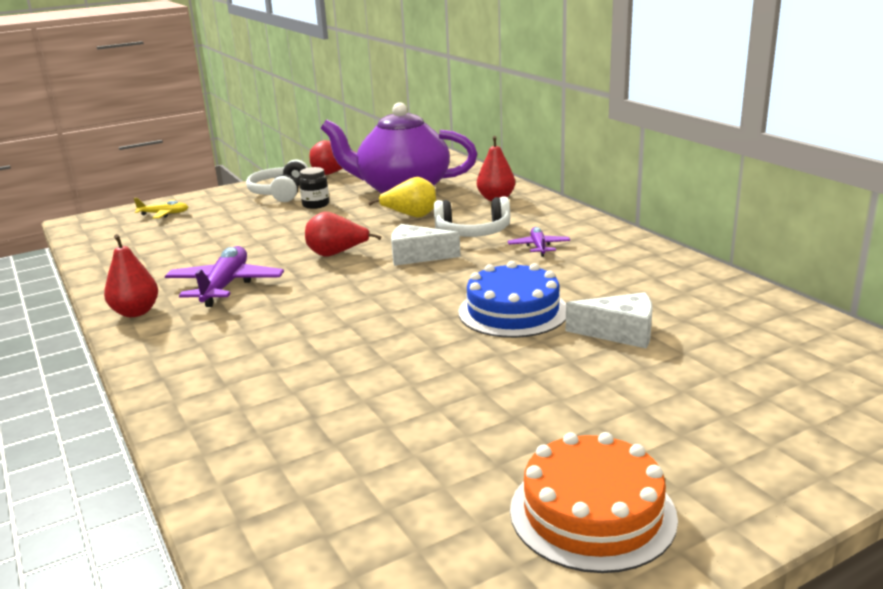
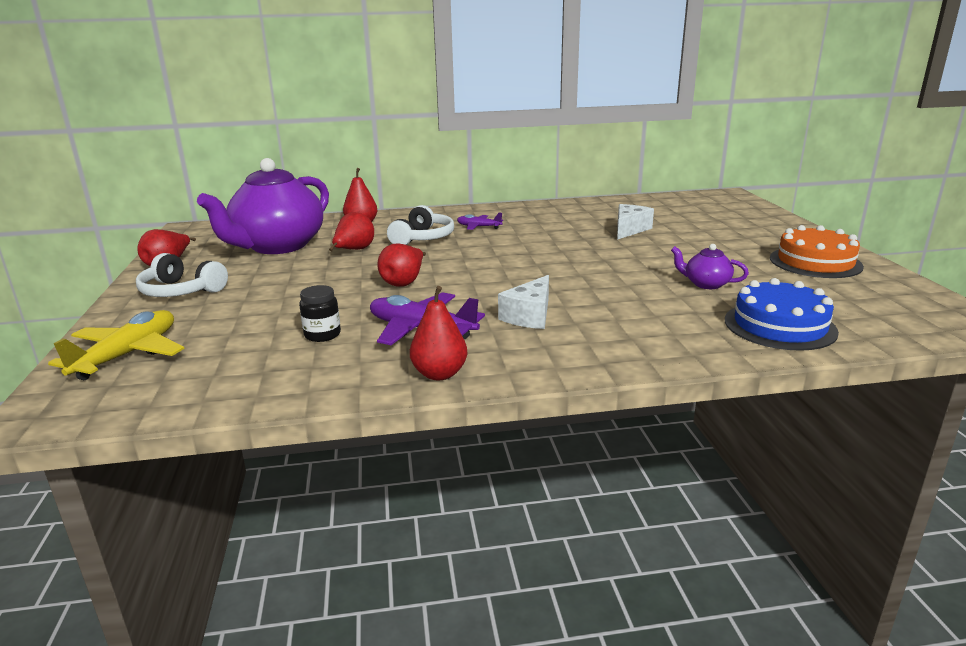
camera: 70 degrees left, 0 degrees up
yellow plane [134,198,188,218] -> yellow plane [48,310,185,380], size x1.80
black jar [299,167,329,209] -> black jar moved to [299,285,341,342]
yellow pear [368,177,436,217] -> red pear [329,212,374,251]
white cheese [391,224,461,266] -> white cheese moved to [498,275,549,329]
blue cake [458,261,566,338] -> blue cake moved to [725,278,839,351]
none -> purple teapot [671,244,749,289]

